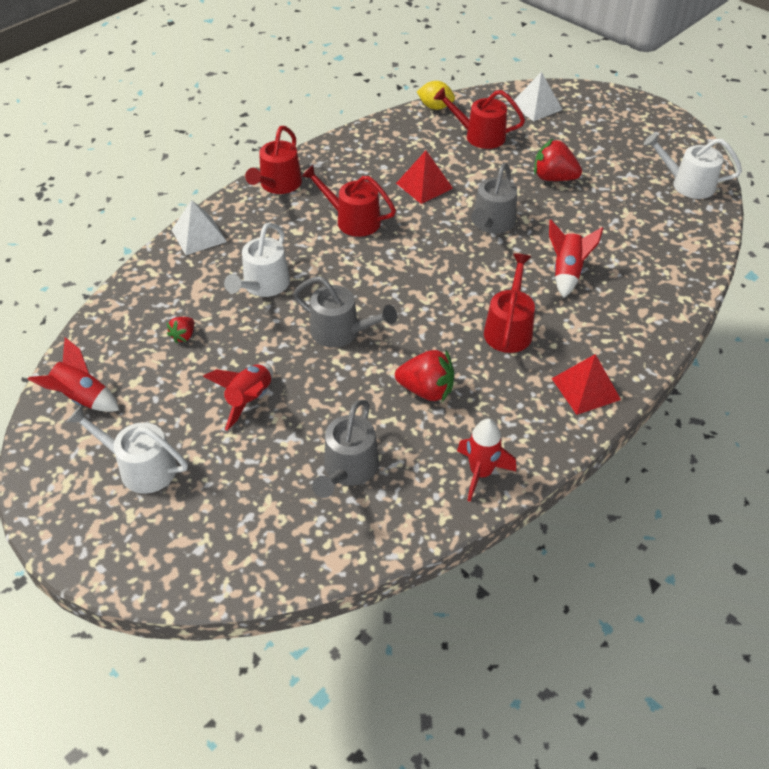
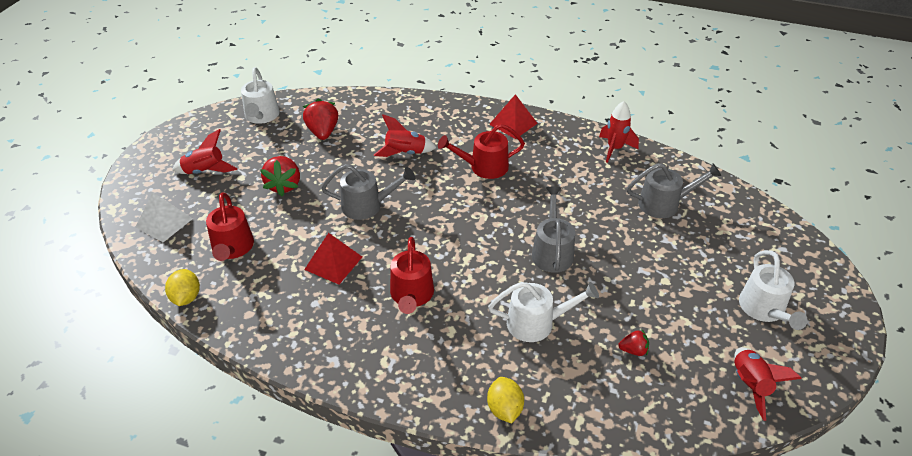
camera: 115 degrees left, 5 degrees down
white pyramid [172,200,227,255] -> yellow lemon [487,377,524,424]
red rocket [203,364,273,431] -> red rocket moved to [172,129,237,174]
red watering can [245,126,302,194] -> none
red strawberry [395,350,454,402] -> red strawberry moved to [303,99,338,140]

